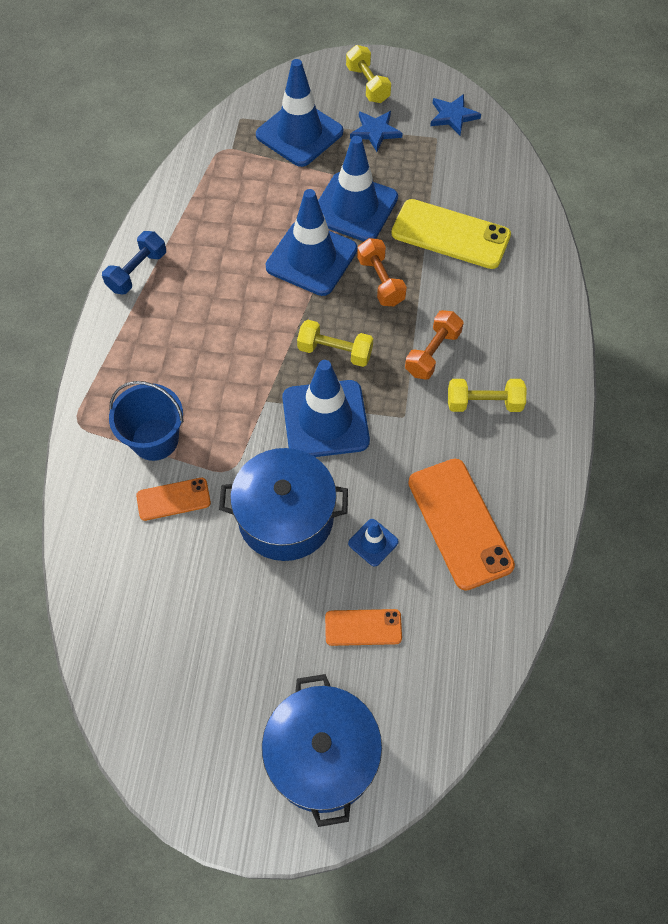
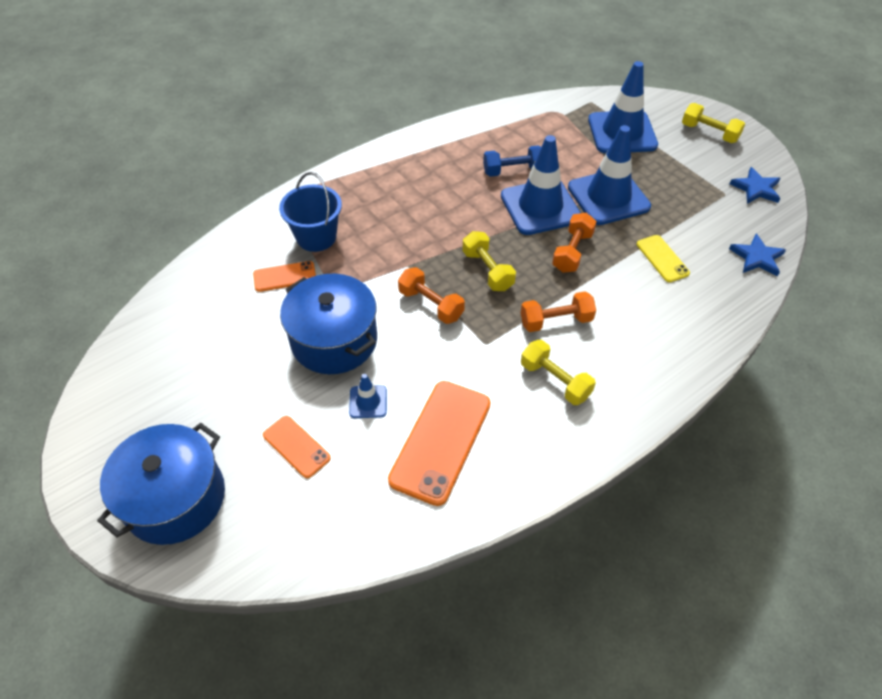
camera: 45 degrees right, 10 degrees down
blue dumbbell [102,231,166,294] -> blue dumbbell moved to [483,145,541,177]
orange phone [136,478,211,521] -> orange phone turned 45 degrees counterclockwise [253,261,316,292]
blue traffic cone [282,360,370,457] -> orange dumbbell [398,267,465,324]
yellow dumbbell [346,45,391,103] -> yellow dumbbell turned 75 degrees counterclockwise [682,103,745,143]
blue star [350,111,403,152] -> blue star moved to [729,233,786,276]
yellow phone [391,199,511,269] -> yellow phone [637,235,690,282], size x0.54

